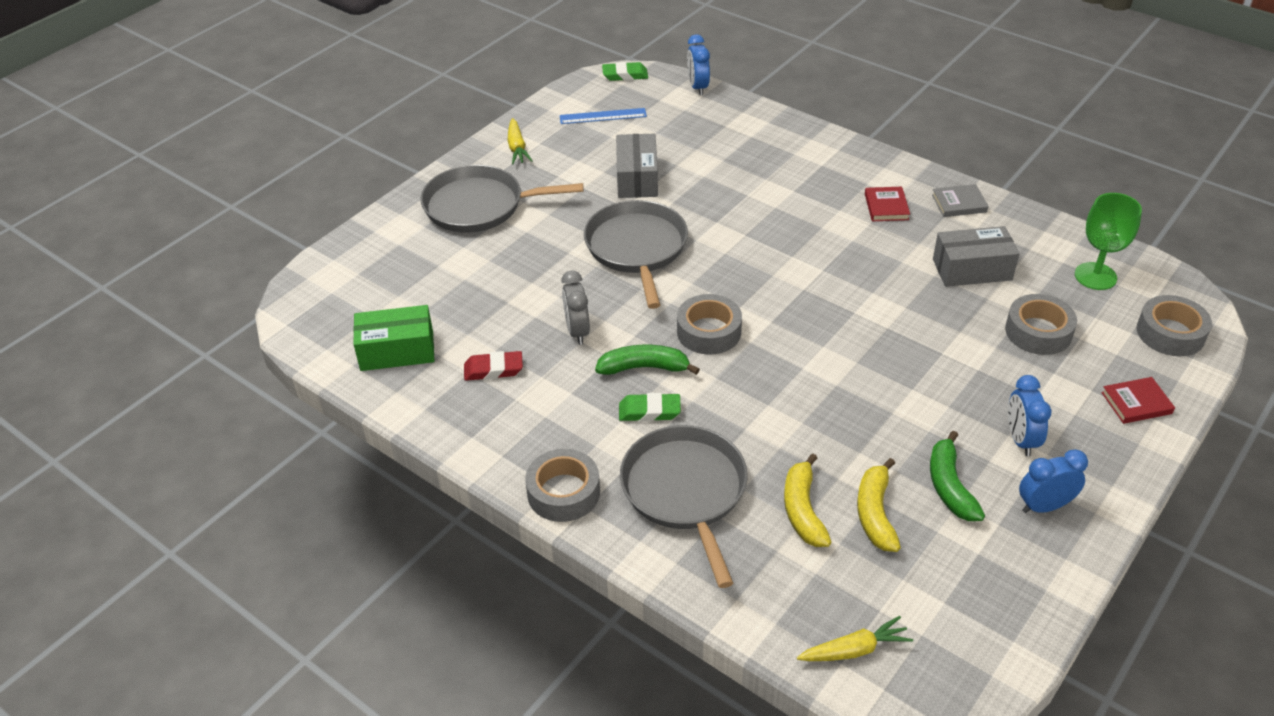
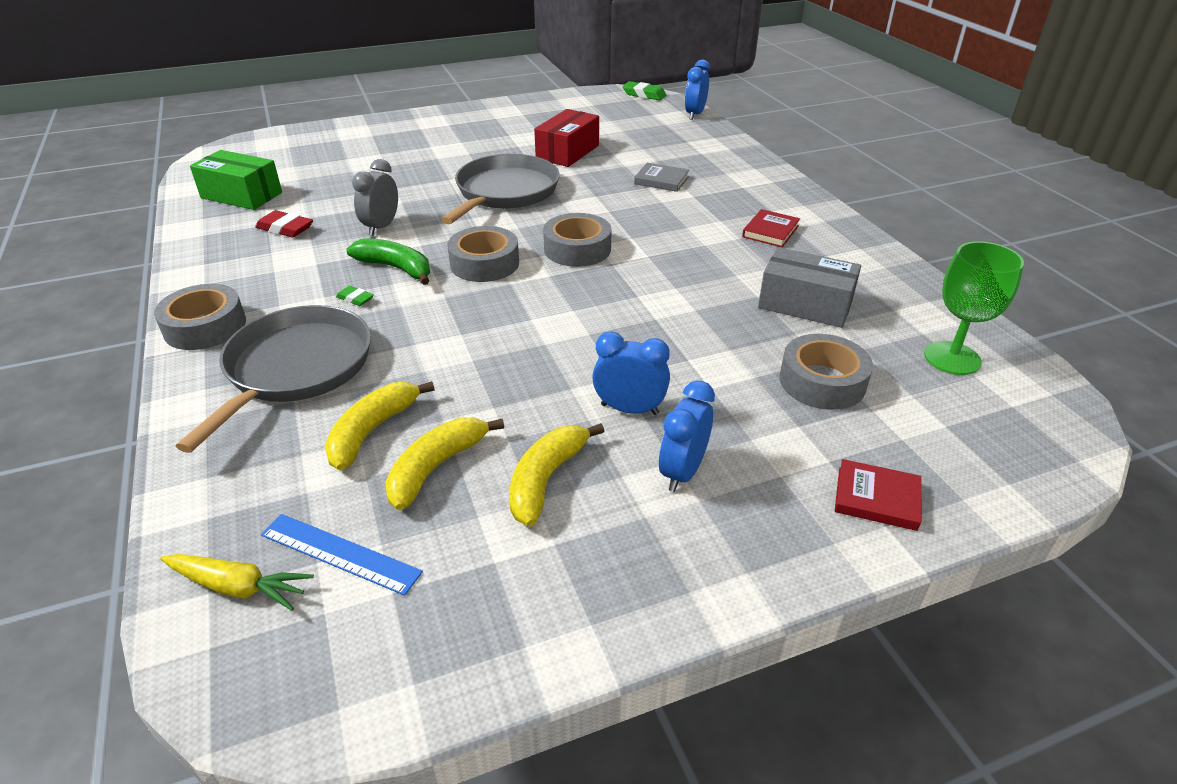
camera: 30 degrees right, 5 degrees down
grey pan [420,165,584,233] -> none
yellow carrot [507,118,533,164] -> none
blue ruler [560,108,647,124] -> blue ruler moved to [261,514,423,596]
grey box [616,134,658,198] -> red box [534,109,599,167]
green eraser [619,393,681,422] -> green eraser [336,286,374,306], size x0.59
green banana [930,431,985,521] -> yellow banana [509,423,604,527]
grey book [932,184,989,217] -> grey book moved to [634,163,689,192]
blue clock [1019,449,1088,513] -> blue clock moved to [592,331,670,415]
grey tape [1136,295,1212,356] -> grey tape moved to [543,213,612,267]

